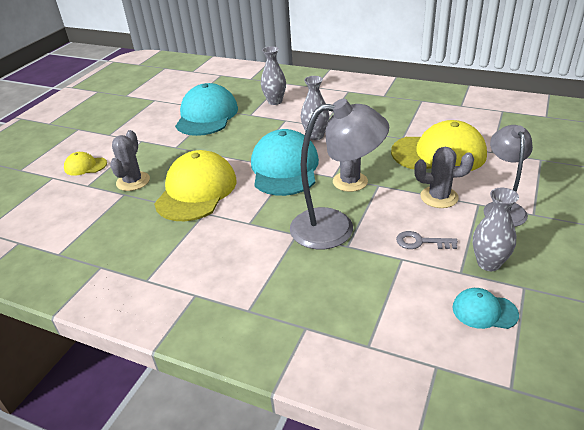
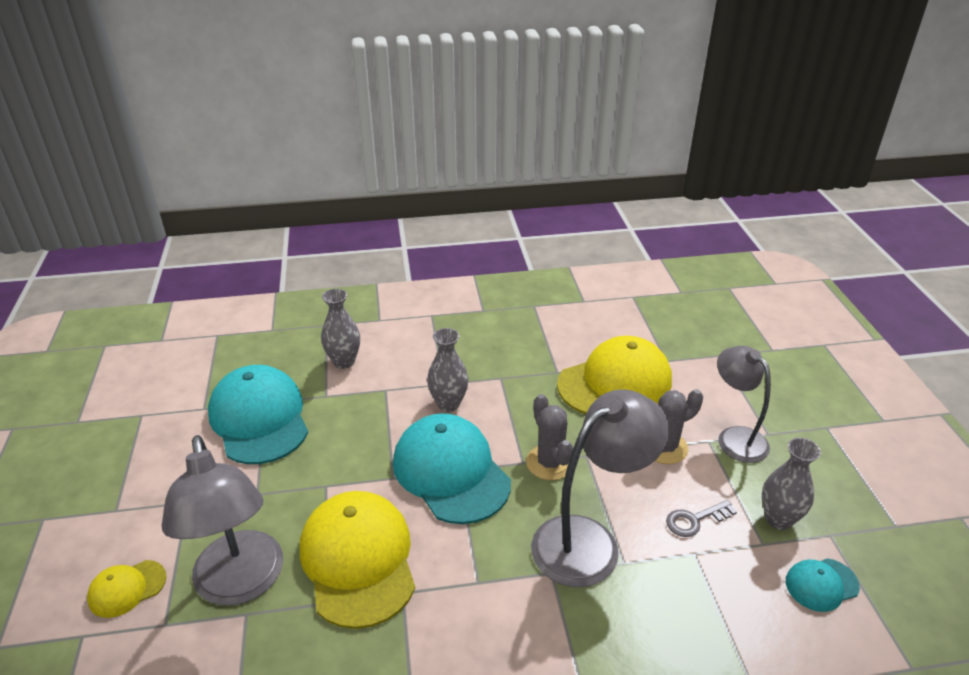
camera: 35 degrees left, 0 degrees up
grey cactus [110,130,150,191] -> grey lamp [162,435,283,606]

